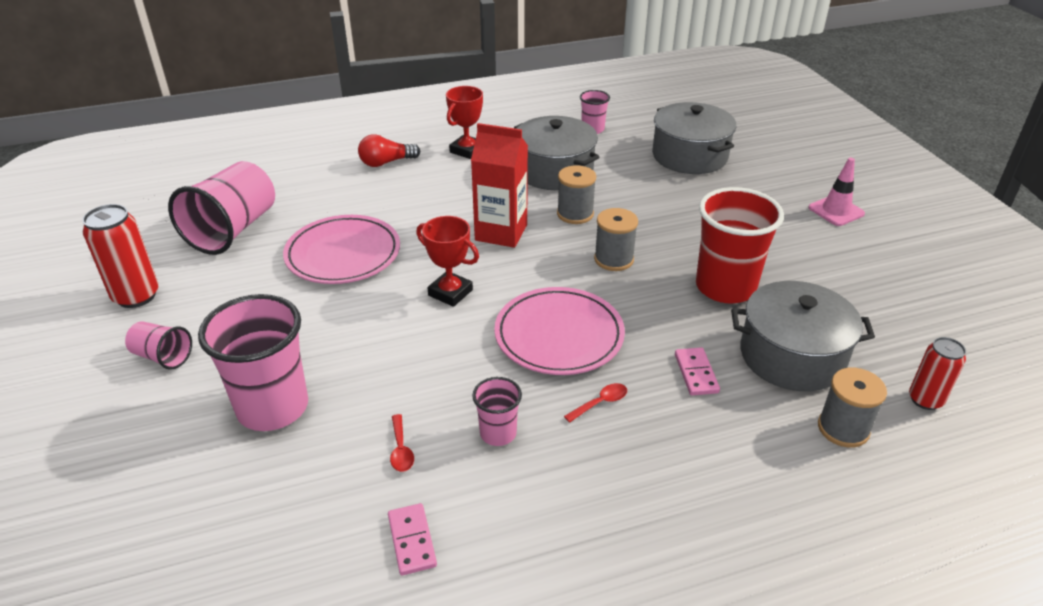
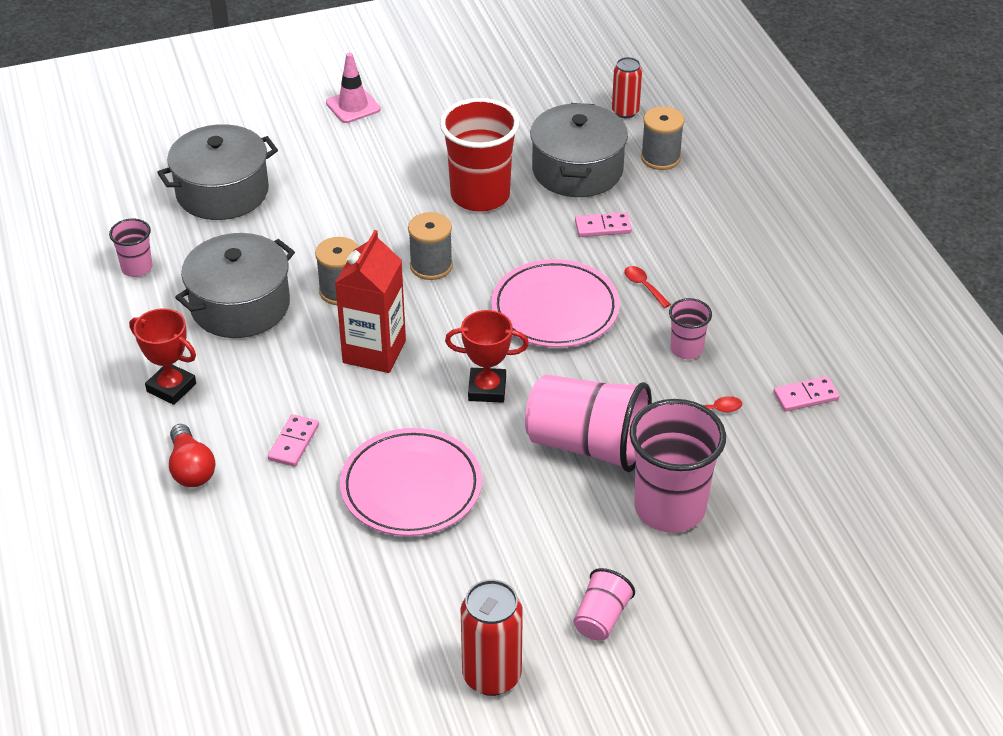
camera: 90 degrees left, 5 degrees up
pink cup [168,161,275,255] -> pink cup moved to [525,374,652,472]
red trophy [416,216,479,307] -> red trophy turned 60 degrees clockwise [445,310,529,403]
none -> pink domino [268,414,319,467]

